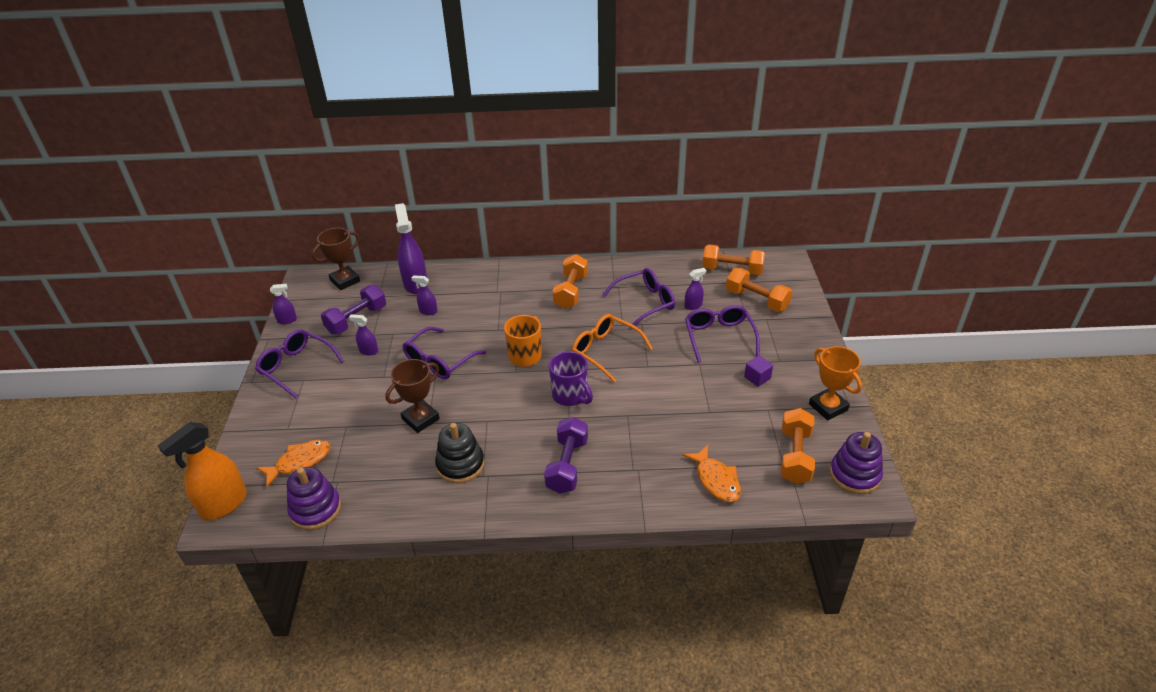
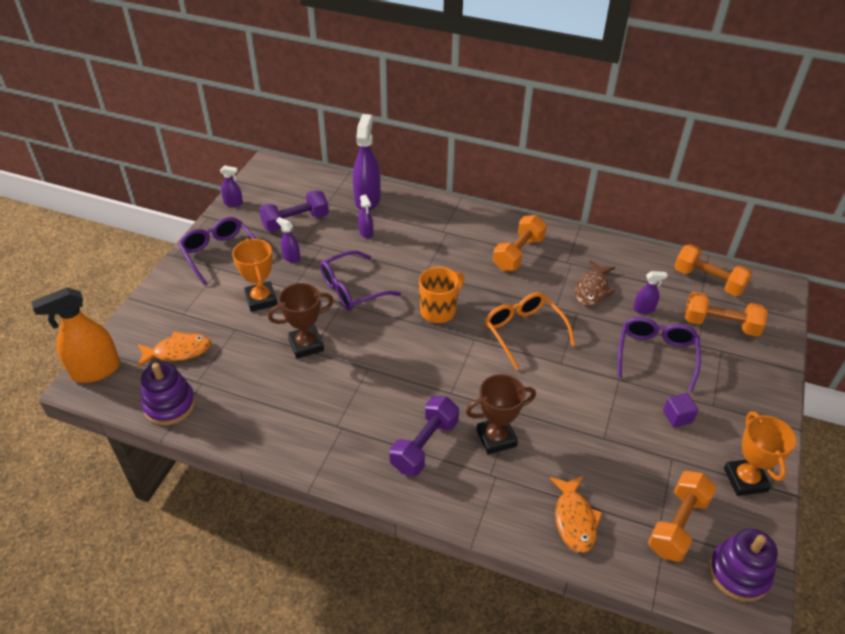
camera: 20 degrees right, 5 degrees up
brown trophy [312,228,360,290] -> brown trophy moved to [466,374,536,455]
purple spray bottle [411,275,438,315] -> purple spray bottle turned 150 degrees counterclockwise [358,194,373,239]
black stacking toy [435,423,484,483] -> none
purple mug [549,351,593,406] -> none
purple glasses [602,268,675,328] -> brown fish [575,260,615,306]
orange dumbbell [726,268,792,312] -> orange dumbbell turned 45 degrees counterclockwise [685,292,768,336]
none -> orange trophy [232,239,278,312]

